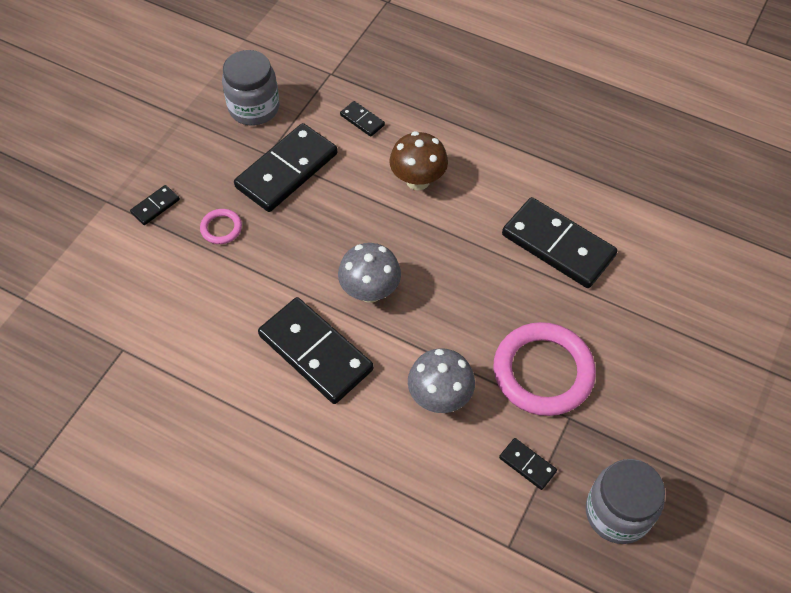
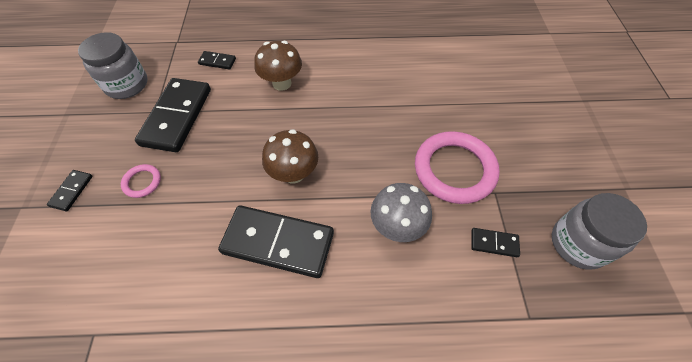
camera: 30 degrees left, 0 degrees up
grey mushroom [338,243,401,303] -> brown mushroom [262,129,318,183]
black domino [502,197,618,288] -> none

